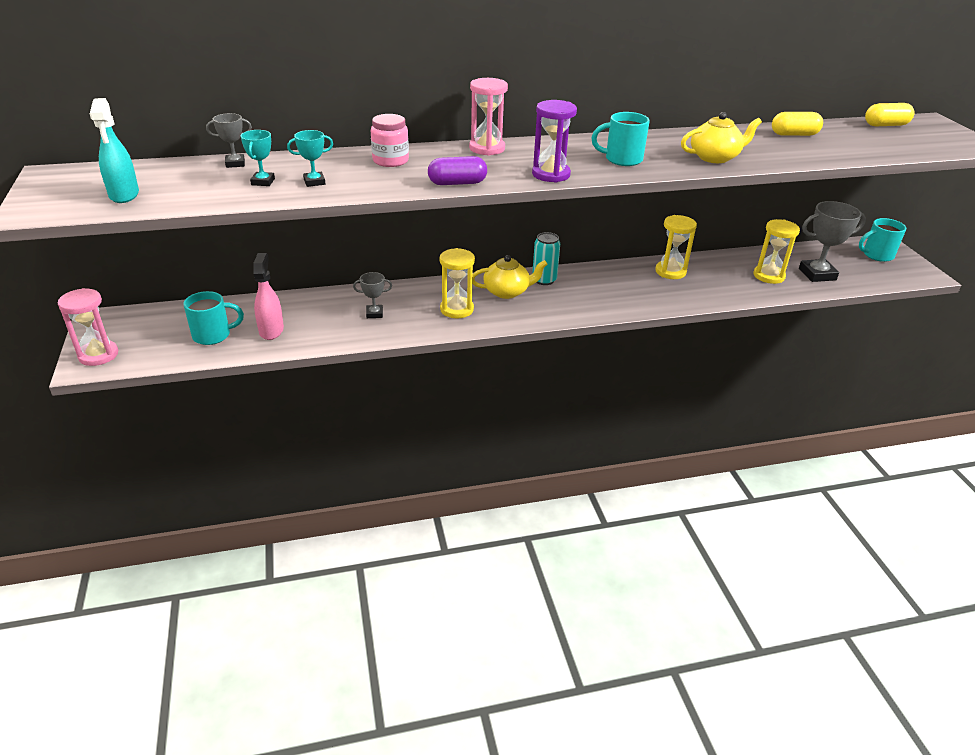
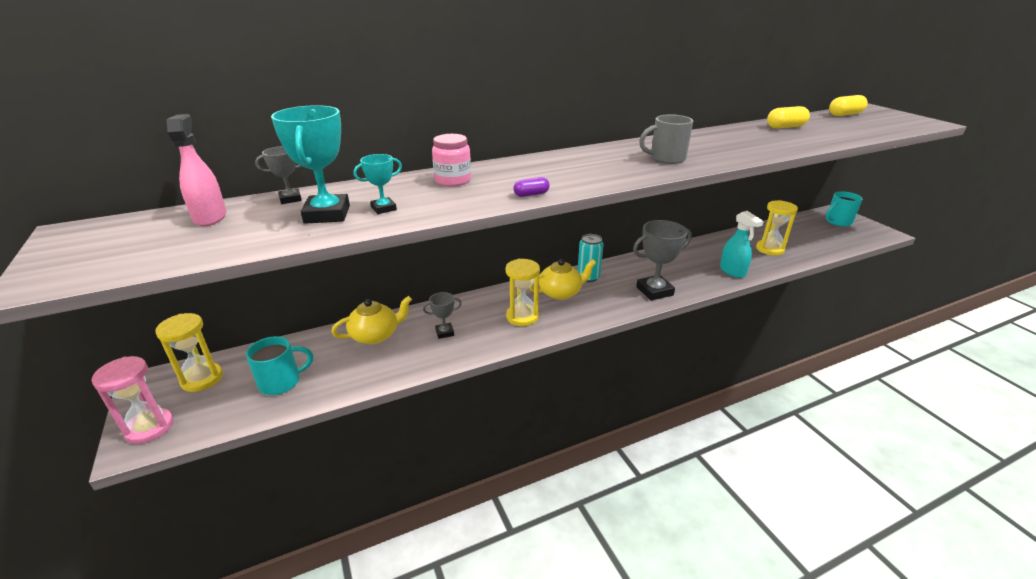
camera: 10 degrees left, 5 degrees down
turquoise spray bottle [90,98,139,203] -> turquoise spray bottle moved to [720,211,764,278]
turquoise trophy [241,130,275,186] -> turquoise trophy [271,105,350,224], size x1.89
pink spray bottle [253,253,284,340] -> pink spray bottle moved to [166,114,226,226]
purple capsule [428,156,487,185] -> purple capsule [513,177,550,197], size x0.62
pink hourglass [469,78,508,156] -> none
purple hourglass [532,100,577,183] -> none
turquoise mug [591,112,650,166] -> grey mug [639,114,693,164]
yellow hourglass [655,215,697,279] -> yellow hourglass moved to [155,313,223,392]
yellow teapot [681,112,762,163] -> yellow teapot moved to [331,296,412,344]
grey trophy [799,201,866,282] -> grey trophy moved to [633,220,692,301]

